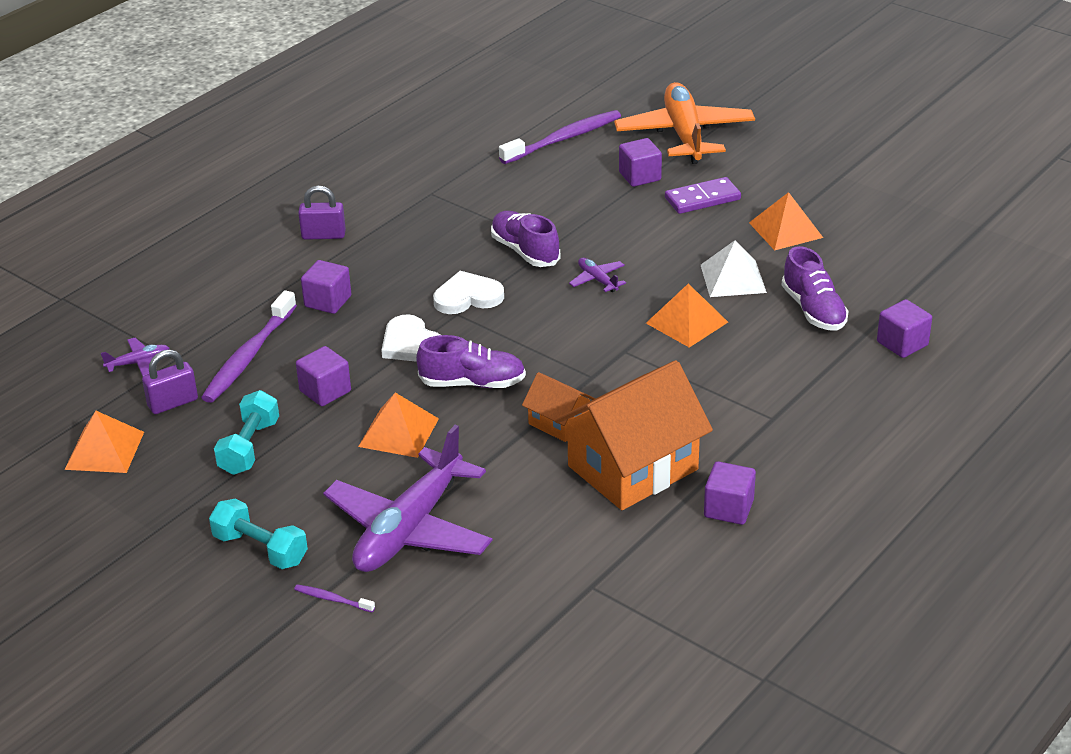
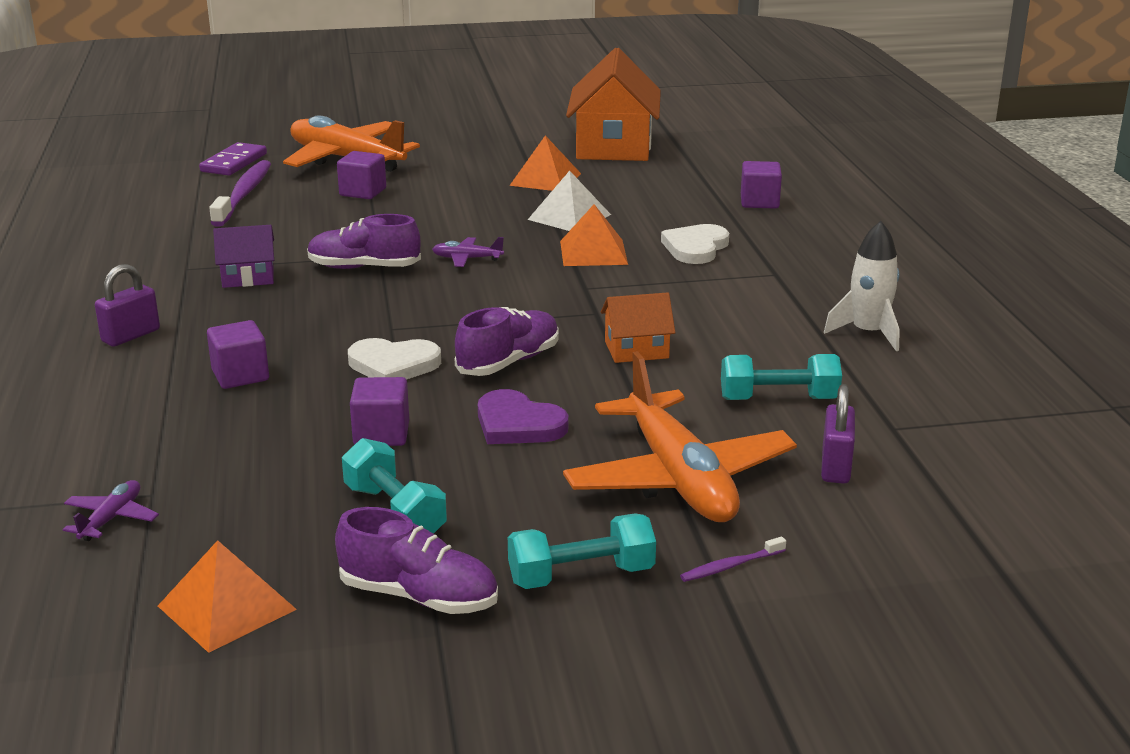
camera: 50 degrees left, 10 degrees down
purple padlock [142,349,198,414] -> purple padlock moved to [821,384,855,484]
purple toothbrush [201,290,297,403] -> none
purple plane [323,425,492,572] -> orange plane [563,351,797,522]
orange pyramid [358,393,439,458] -> purple heart [478,389,569,444]
white heart [433,271,504,314] -> white heart moved to [661,224,729,264]
orange house [555,360,713,510] -> orange house moved to [566,48,661,161]
purple domino [665,177,741,214] -> purple domino moved to [199,142,267,176]
purple cube [704,461,756,525] -> white rocket [824,221,900,351]
purple shoe [782,246,848,331] -> purple shoe moved to [335,507,498,614]
none -> purple house [213,225,274,288]
none -> turquoise dumbbell [721,354,842,400]

